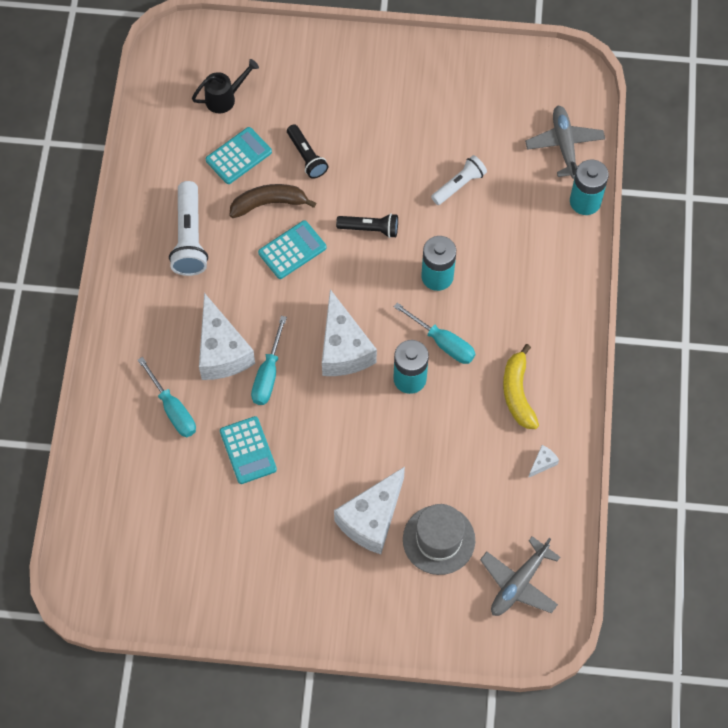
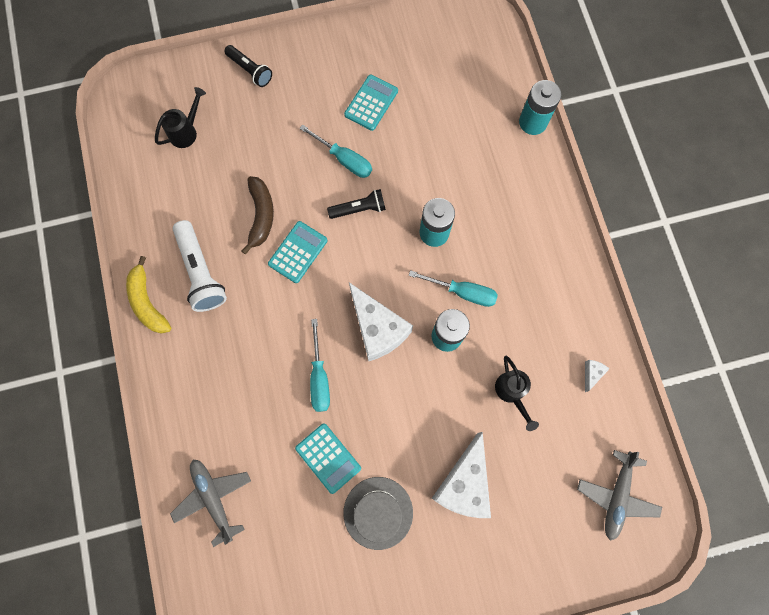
camera: 20 degrees left, 10 degrees up
turquoise screwdriver [138,357,196,437] -> turquoise screwdriver moved to [299,125,372,178]
white cheese [199,293,255,380] -> none
turquoise calculator [206,127,272,184] -> turquoise calculator moved to [344,75,398,131]
brown banana [230,184,316,218] -> brown banana turned 120 degrees clockwise [242,176,274,255]
black flashlight [287,124,328,179] -> black flashlight moved to [224,45,272,87]
grey hat [403,504,475,575] -> grey hat moved to [343,477,413,550]
white flashlight [431,155,487,205] -> none
yellow banana [503,344,539,429] -> yellow banana moved to [126,256,172,334]
grey plane [525,106,605,179] -> grey plane moved to [170,460,251,547]
none -> black watering can [495,356,539,431]

